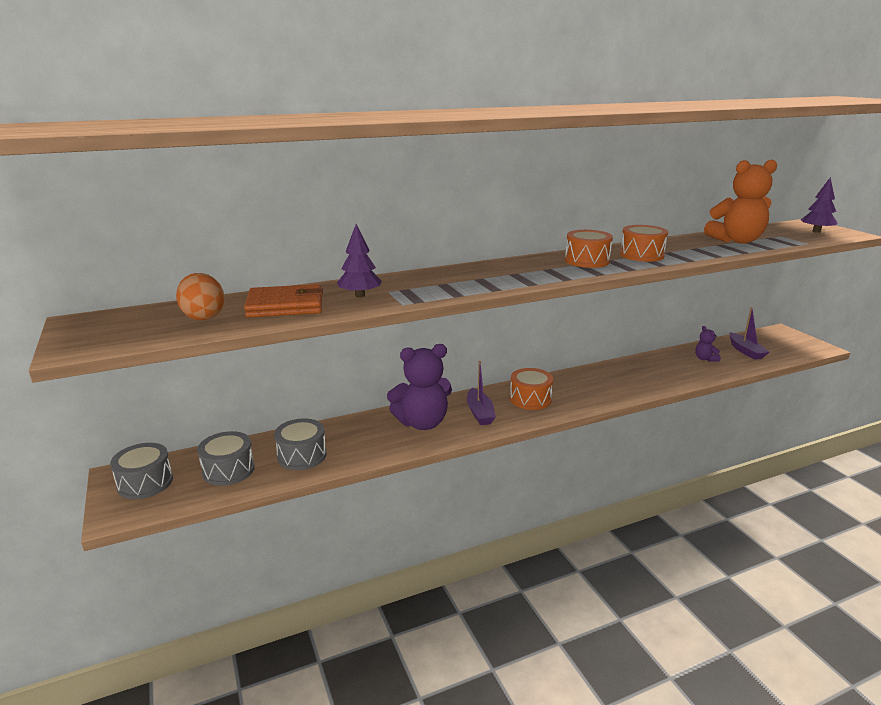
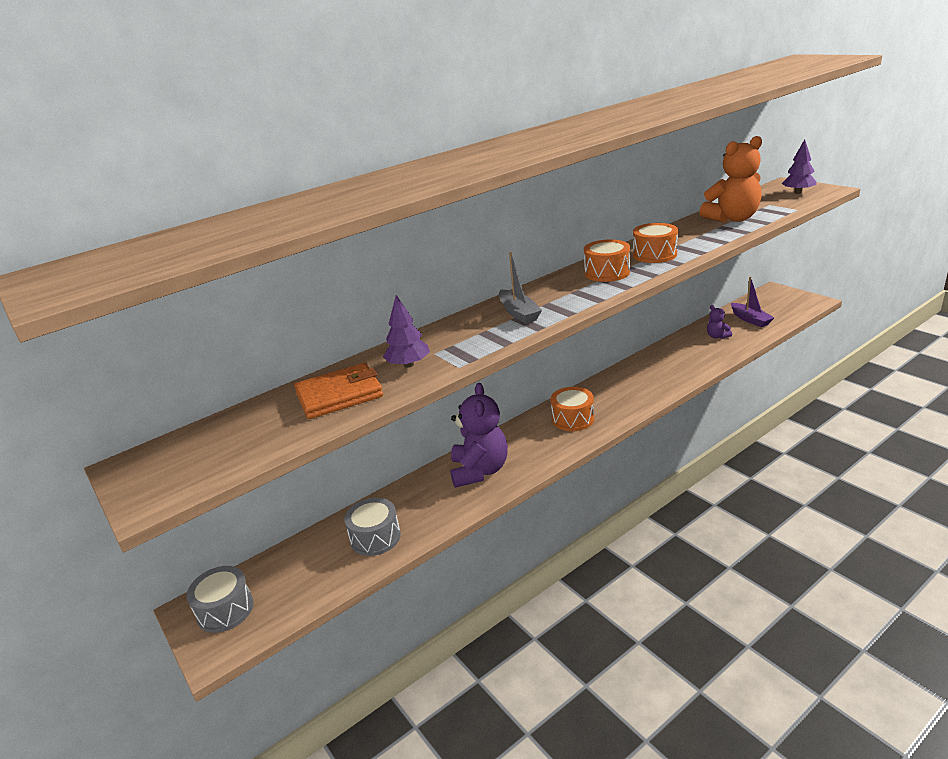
camera: 10 degrees left, 5 degrees up
orange egg [176,273,225,320] -> none
grey drum [197,431,254,486] -> none
purple teddy bear [387,344,452,430] -> purple teddy bear turned 60 degrees counterclockwise [450,383,508,488]
purple boat [467,361,496,425] -> none
none -> grey boat [499,252,542,324]

